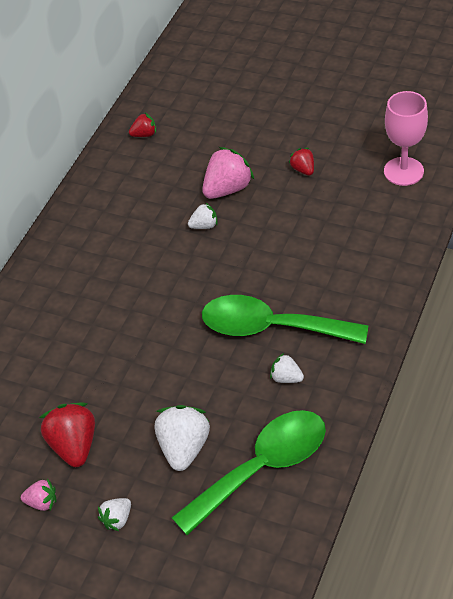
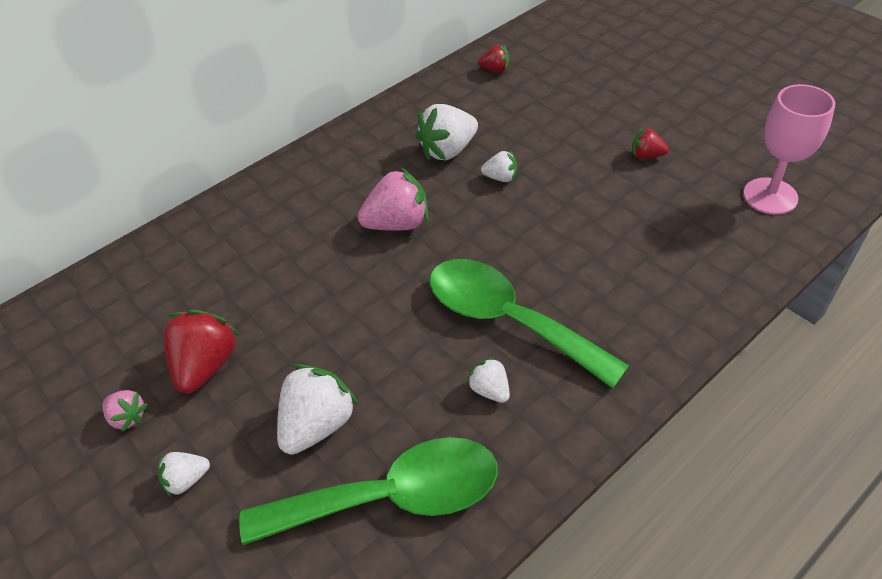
camera: 25 degrees right, 0 degrees up
pink strawberry [202,147,254,199] -> pink strawberry moved to [358,167,428,231]
red strawberry [289,148,314,176] -> red strawberry turned 75 degrees counterclockwise [632,128,669,159]
none -> white strawberry [415,104,478,160]

